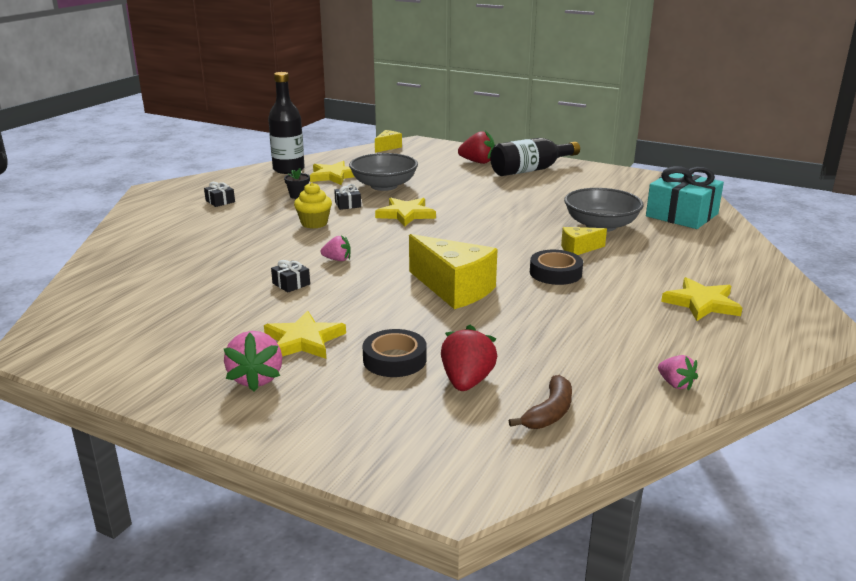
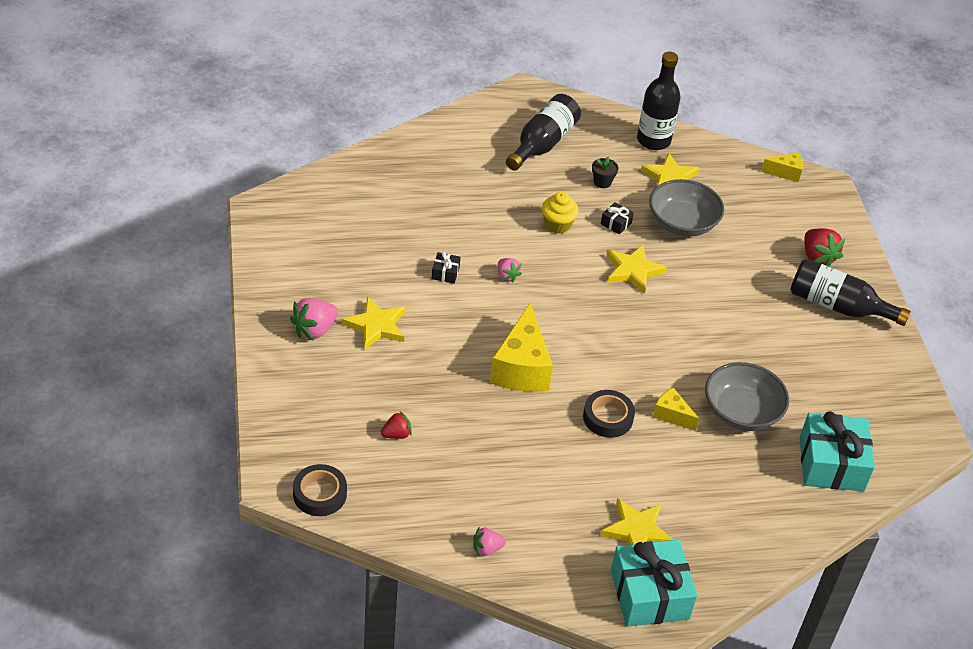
camera: 50 degrees right, 20 degrees up
black gift [204,182,235,207] -> black bottle [506,94,581,171]
black tape [362,329,427,377] -> black tape moved to [293,464,347,516]
red strawberry [441,325,497,391] -> red strawberry [381,411,412,439], size x0.60
brown banana [509,375,572,429] -> none
pink strawberry [658,355,698,391] -> pink strawberry turned 60 degrees clockwise [473,528,506,556]
none -> turquoise gift [611,539,697,627]

